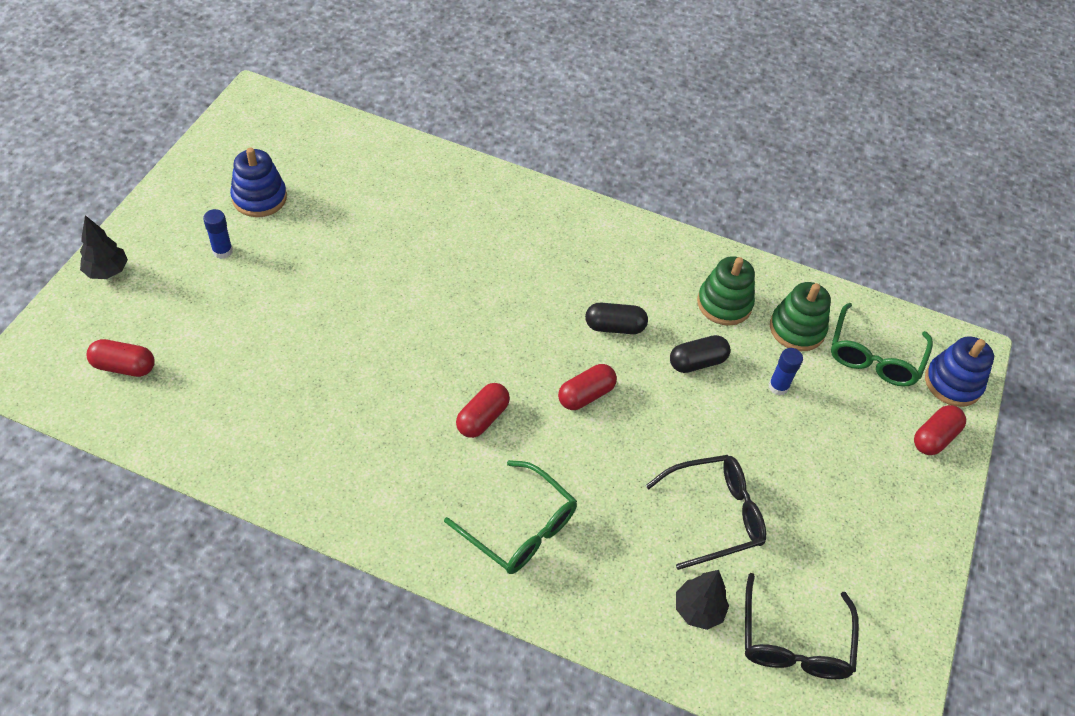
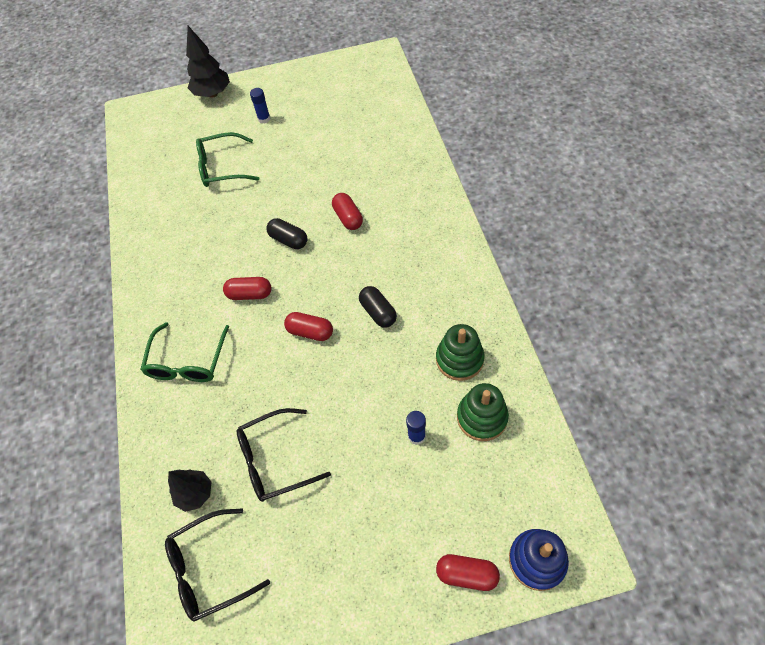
camera: 65 degrees right, 5 degrees up
black tree [80,215,128,279] -> black tree [186,26,230,98], size x1.51
red capsule [87,339,155,377] -> red capsule moved to [332,193,363,230]
blue stacking toy [230,148,287,217] -> none
black glasses [646,455,766,570] -> black glasses turned 120 degrees clockwise [237,408,331,502]
black capsule [670,335,730,373] -> black capsule moved to [266,218,307,249]
green glasses [831,303,933,387] -> green glasses moved to [196,132,259,187]

